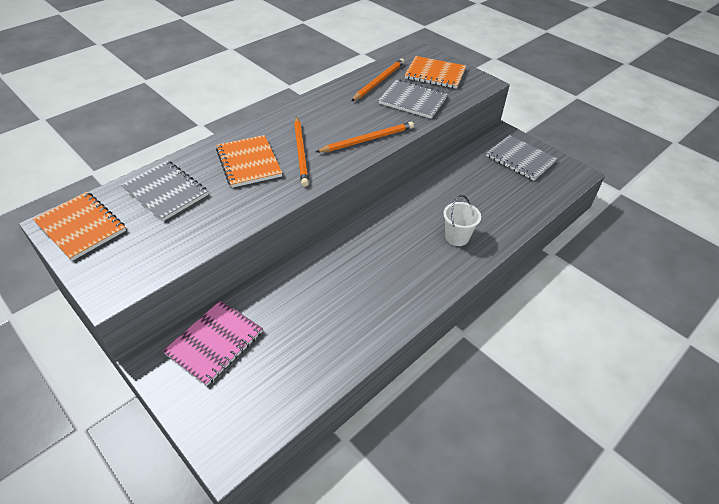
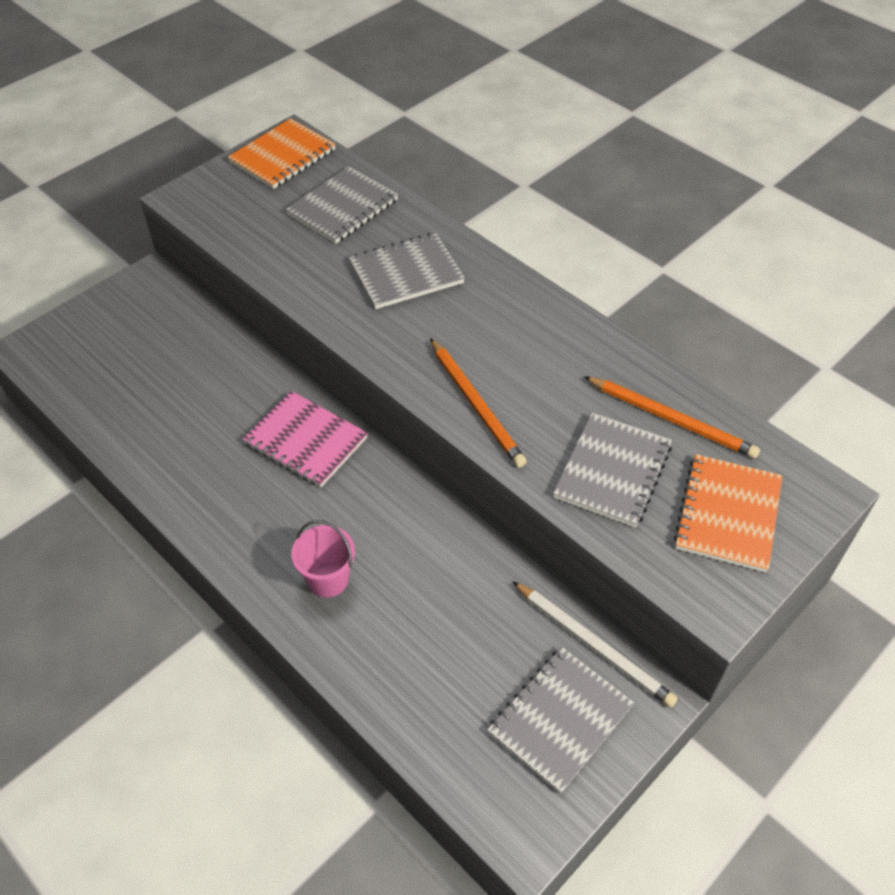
camera: 90 degrees right, 5 degrees up
pink notebook [163,300,263,386] -> pink notebook moved to [242,391,368,488]
orange notebook [216,135,282,188] -> grey notebook [349,233,465,309]
orange pencil [294,116,309,187] -> none
white bucket [443,195,481,246] -> pink bucket [291,520,355,598]
none -> white pencil [512,581,678,707]

